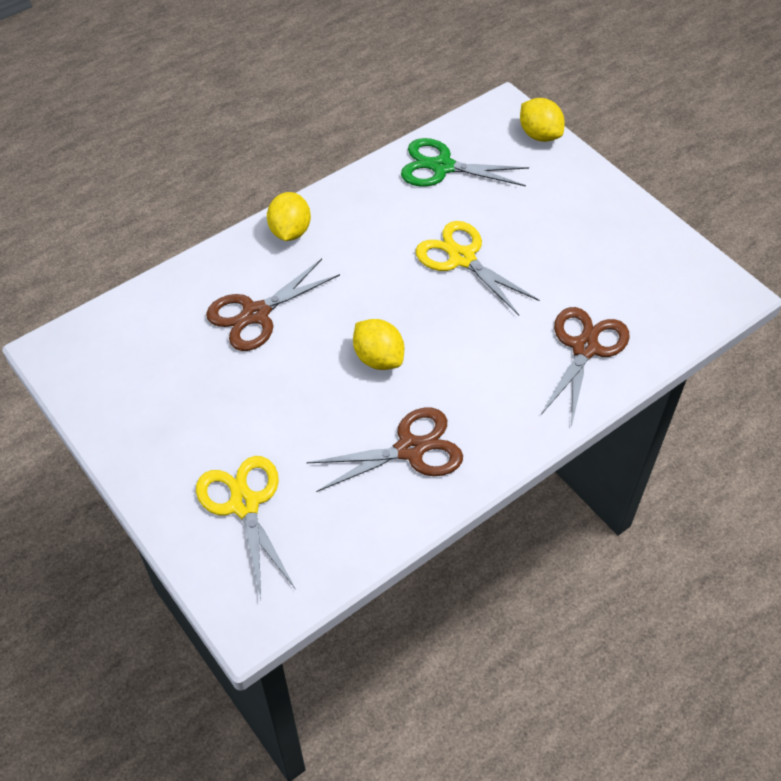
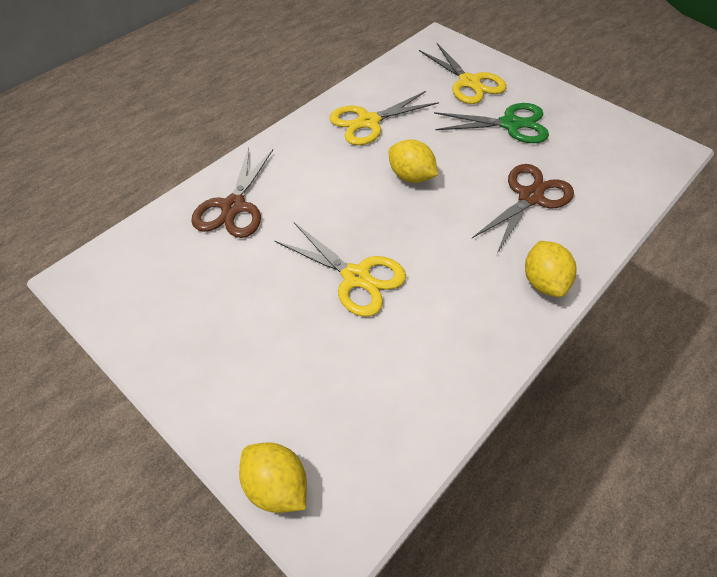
camera: 170 degrees right, 0 degrees up
brown scissors [306,408,463,492] -> yellow scissors [330,91,439,145]
green scissors [401,138,529,187] -> green scissors moved to [434,103,549,143]

